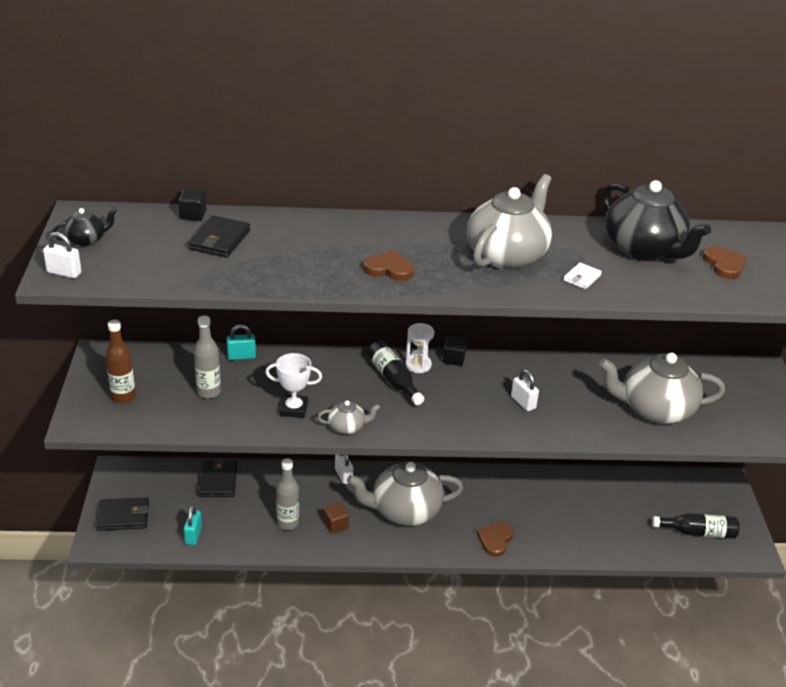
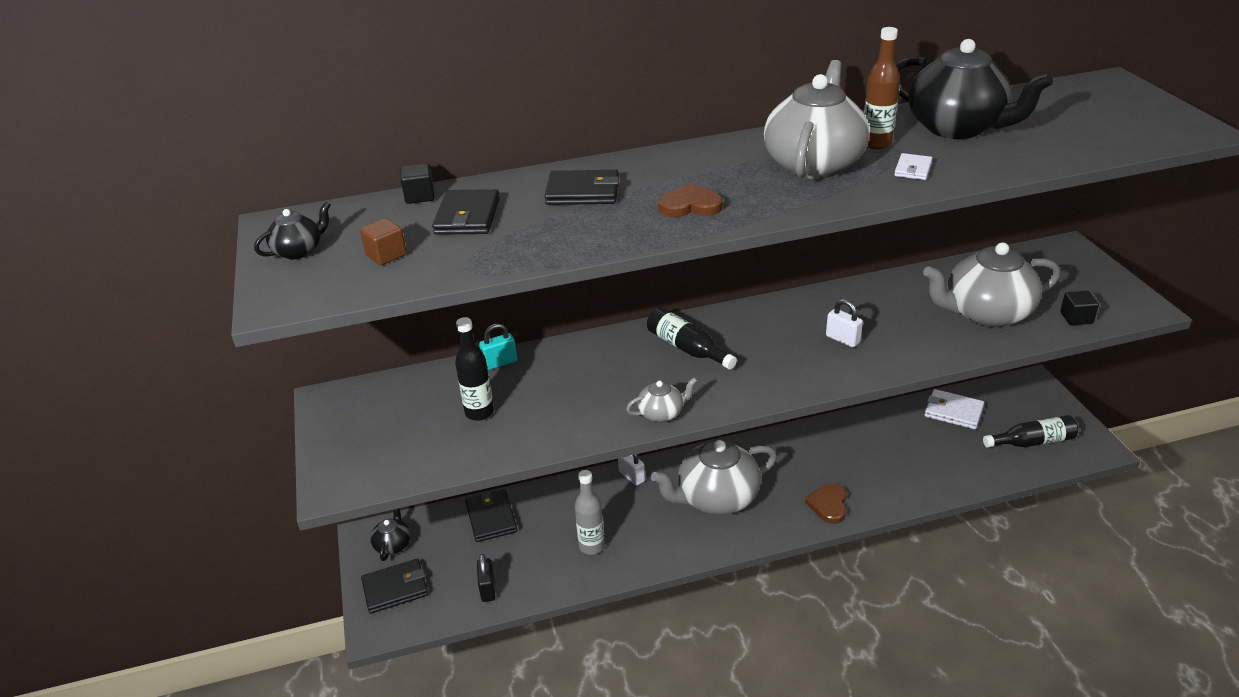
camera: 10 degrees left, 0 degrees up
white padlock [43,232,82,278] -> none
brown bottle [105,320,136,403] -> brown bottle moved to [864,27,900,149]
turquoise padlock [184,505,202,545] -> black padlock [477,554,495,602]
grey bottle [194,316,221,399] -> black bottle [455,317,494,421]
white trophy [265,353,322,418] -> none
brown cube [323,502,349,534] -> brown cube moved to [360,218,407,265]
white hourglass [405,323,434,373] -> none
black cube [442,336,467,366] -> black cube moved to [1060,291,1099,325]
brown heart [702,246,747,279] -> none
none -> black teapot [370,508,411,561]
none -> black wallet [545,170,619,205]
none -> white wallet [925,389,984,429]

